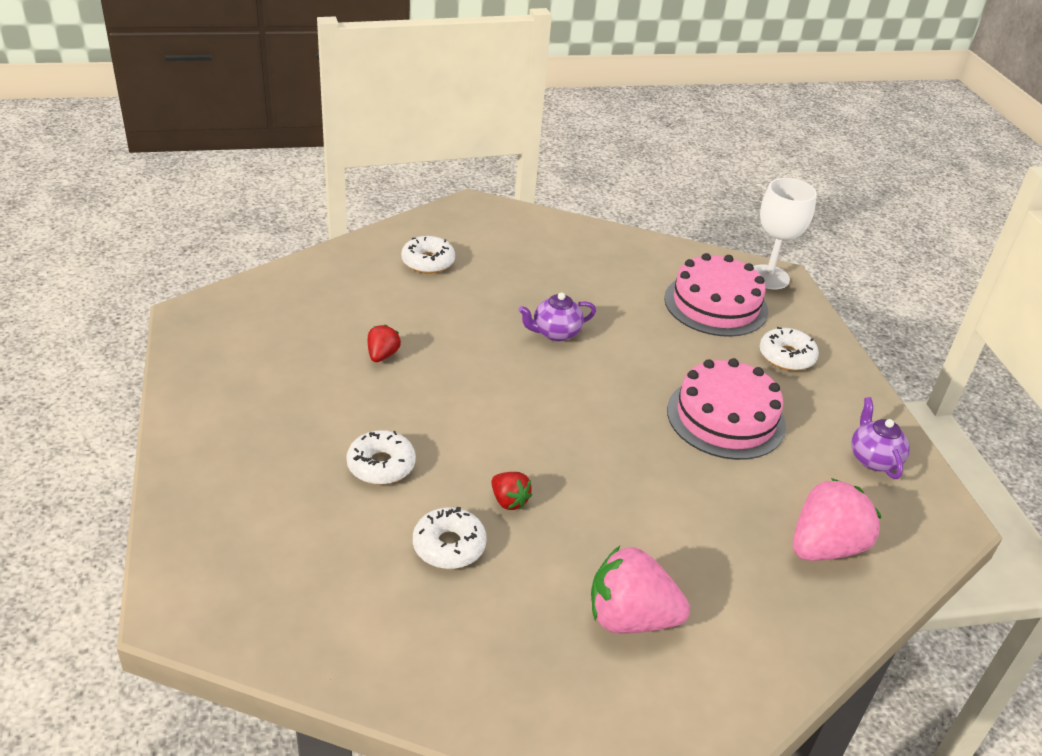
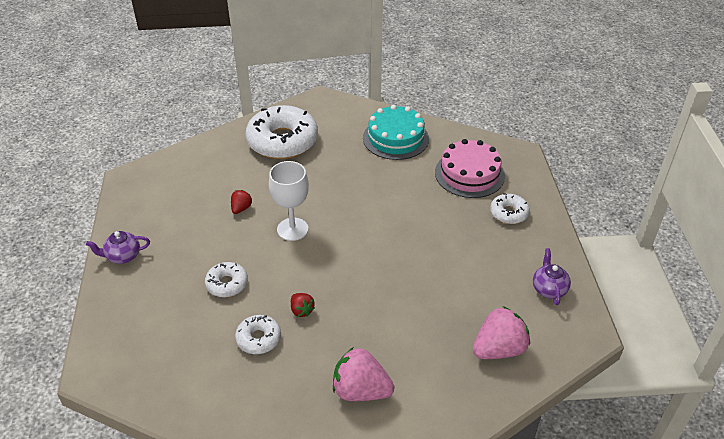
camera: 10 degrees right, 5 degrees up
white donut [401,236,455,274] -> white donut [246,105,318,159], size x2.04
purple teapot [518,292,596,341] -> purple teapot moved to [86,231,150,264]
pink cake [667,358,786,460] -> none
white goblet [753,178,817,289] -> white goblet moved to [269,161,309,241]
none -> turquoise cake [363,105,429,160]

